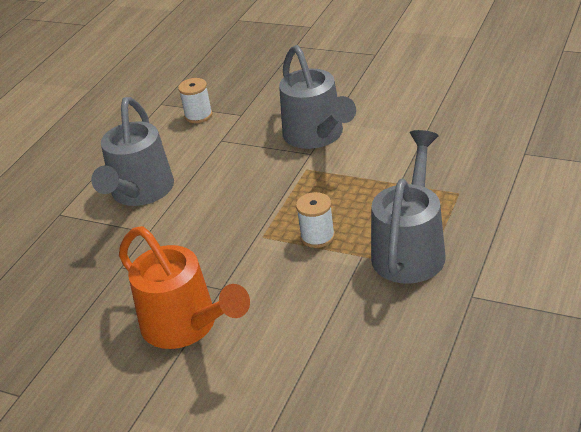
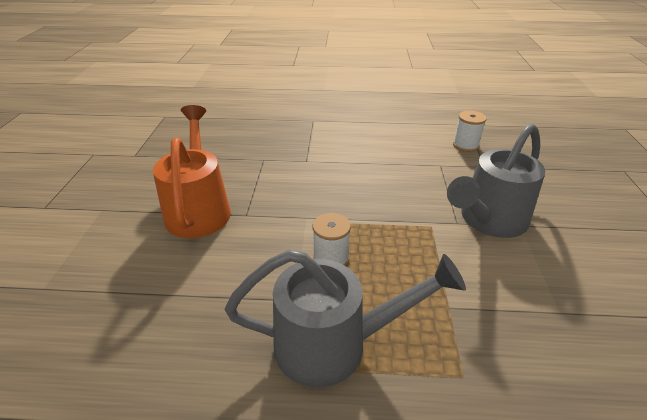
camera: 65 degrees right, 0 degrees up
grey watering can [91,97,174,206] -> none
orange watering can [119,226,250,349] -> orange watering can turned 150 degrees clockwise [153,105,231,238]

